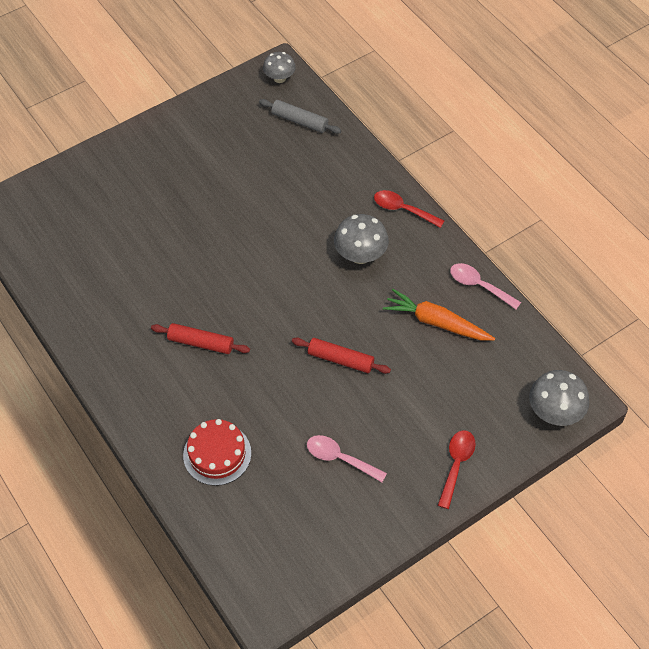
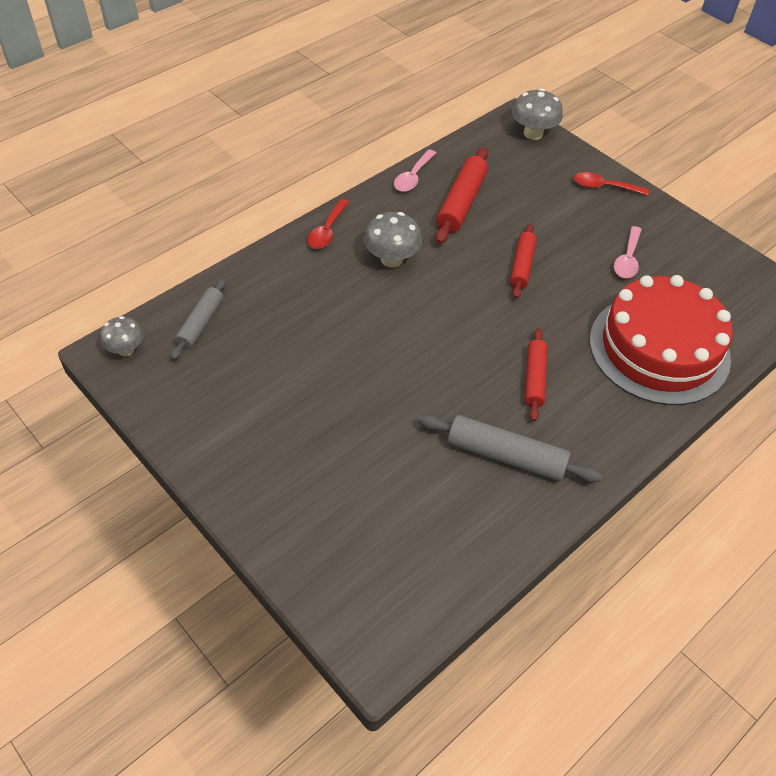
camera: 100 degrees left, 5 degrees down
red cake [183,419,251,486] -> red cake [590,275,733,405], size x1.99
orange carrot [383,289,495,341] -> red rolling pin [435,147,488,244]
none -> grey rolling pin [418,414,602,483]

